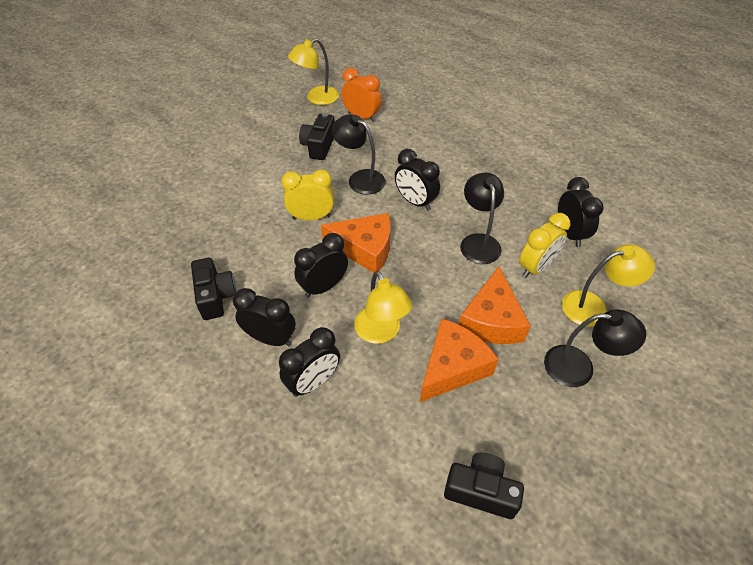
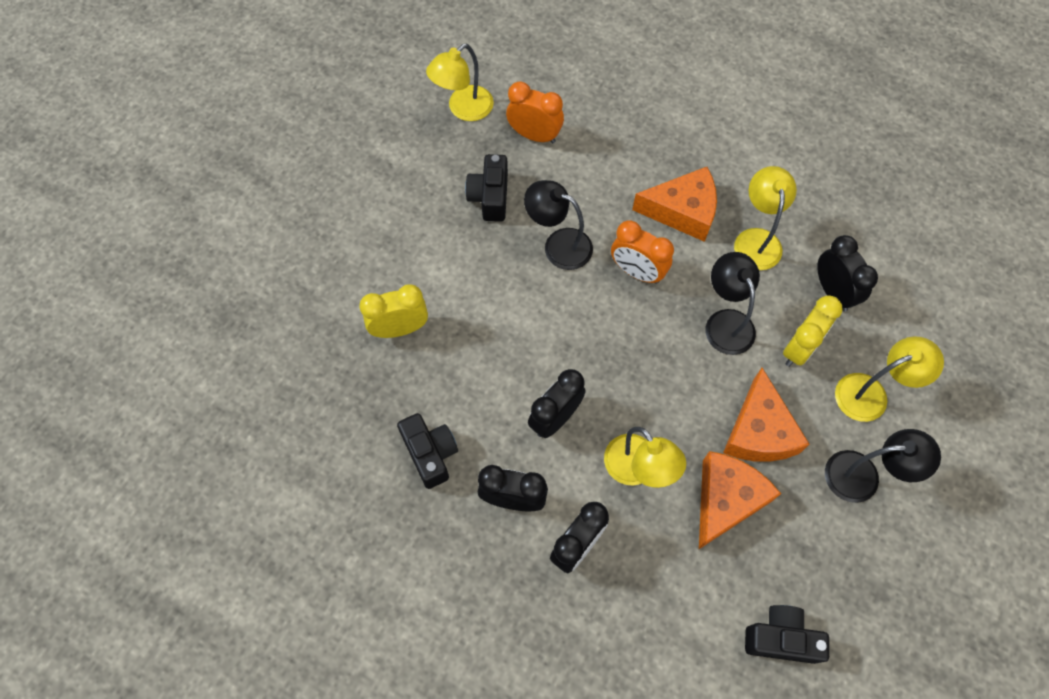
camera: 10 degrees left, 15 degrees up
yellow clock [282,169,334,220] -> yellow clock moved to [359,284,428,338]
orange cheese [321,213,390,273] -> orange cheese moved to [632,167,717,242]
black clock [395,149,440,211] -> orange clock [611,220,674,284]
none -> yellow lamp [734,166,797,270]

